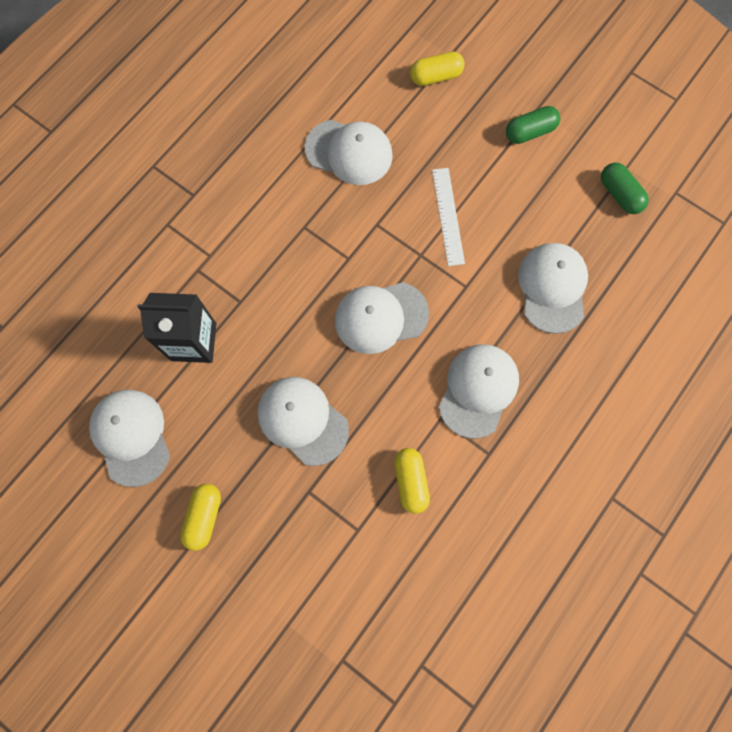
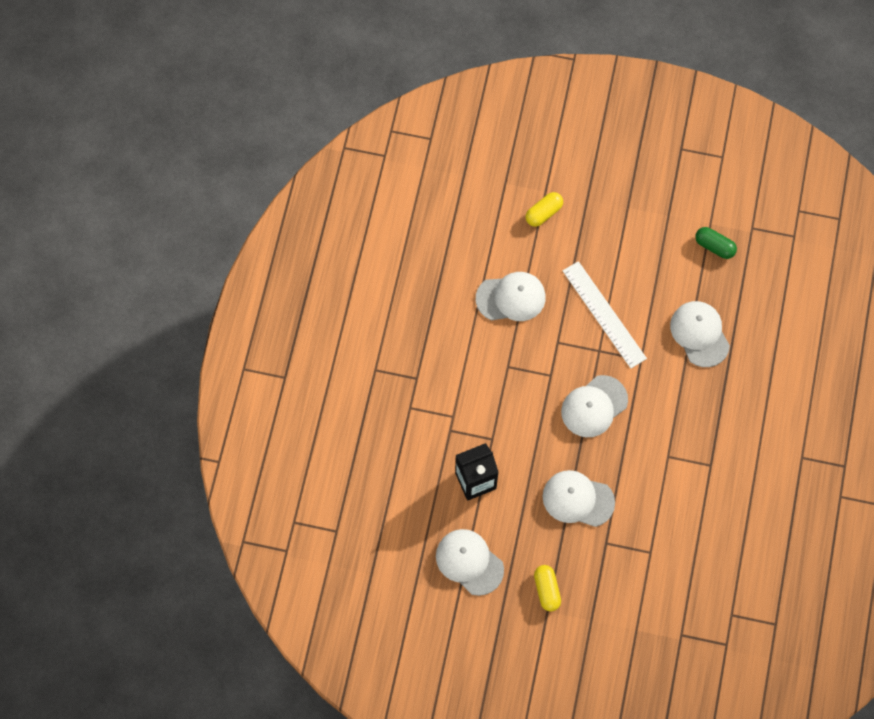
camera: 25 degrees left, 5 degrees down
yellow capsule [394,448,430,514] -> none
white ruler [432,168,465,266] -> white ruler [563,261,647,368], size x1.50
white cap [439,344,519,438] -> none
green capsule [506,106,560,144] -> none

